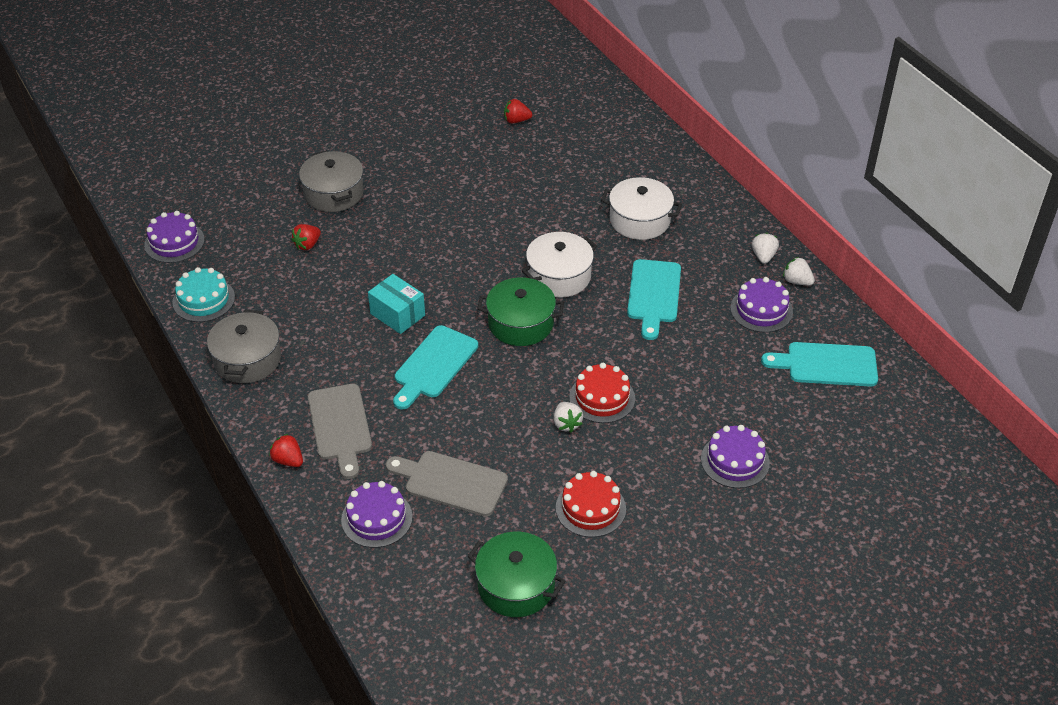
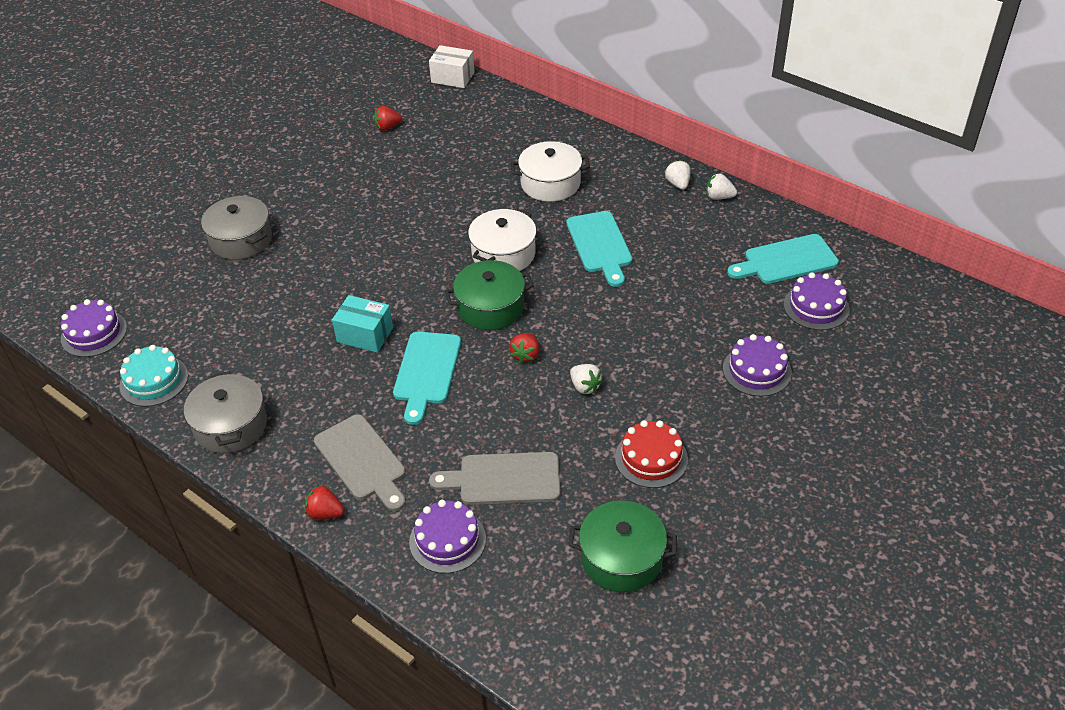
camera: 20 degrees left, 0 degrees up
red strawberry [291,224,321,250] -> red strawberry moved to [510,333,539,363]
red cake [569,363,635,423] -> none
purple cake [730,277,793,333] -> purple cake moved to [784,272,850,330]
none -> white box [429,45,475,88]

